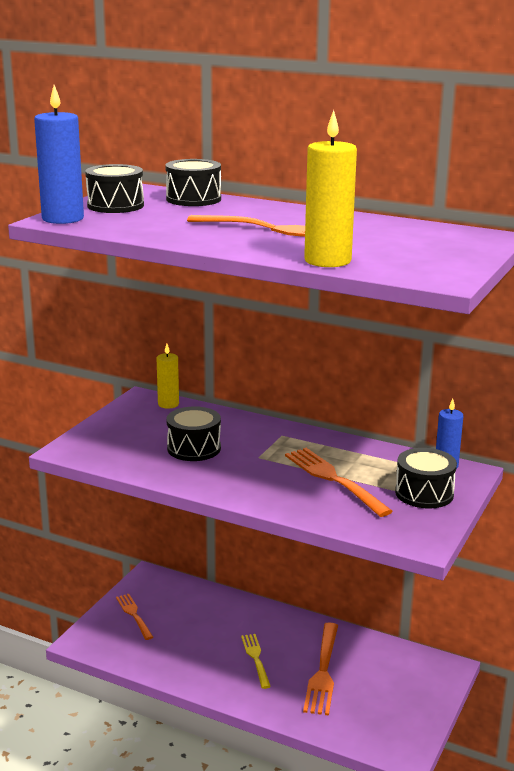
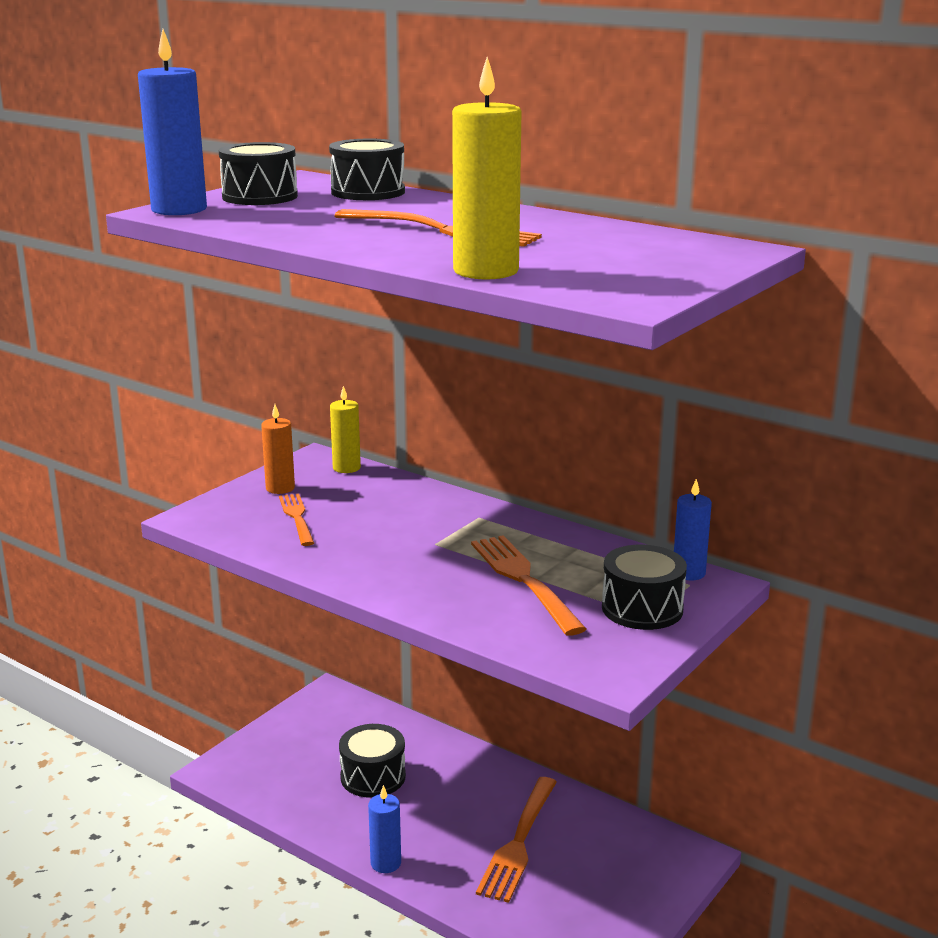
camera: 10 degrees right, 0 degrees up
orange fork [116,594,153,640] -> orange fork moved to [279,493,314,546]
black drum [166,406,221,461] -> black drum moved to [339,724,406,798]
yellow fork [241,634,271,689] -> none
none -> orange candle [261,404,295,494]
none -> blue candle [368,785,401,873]

